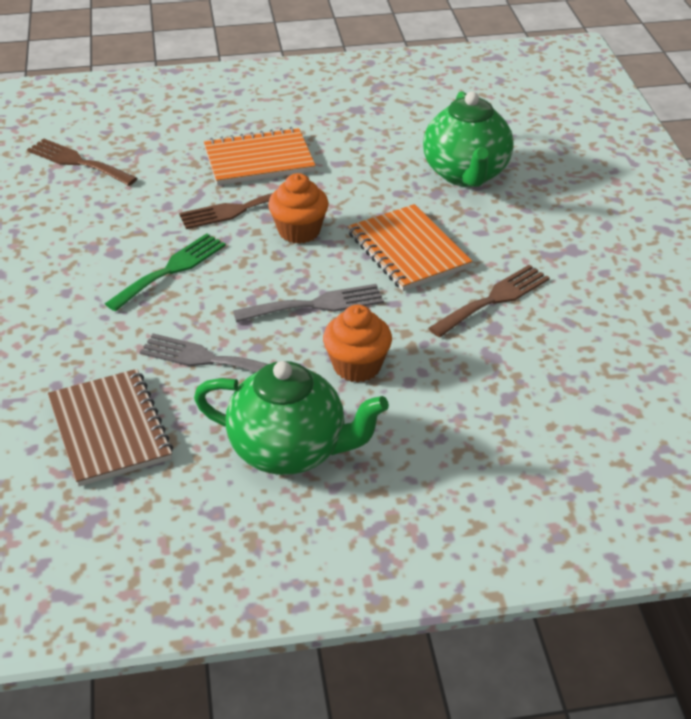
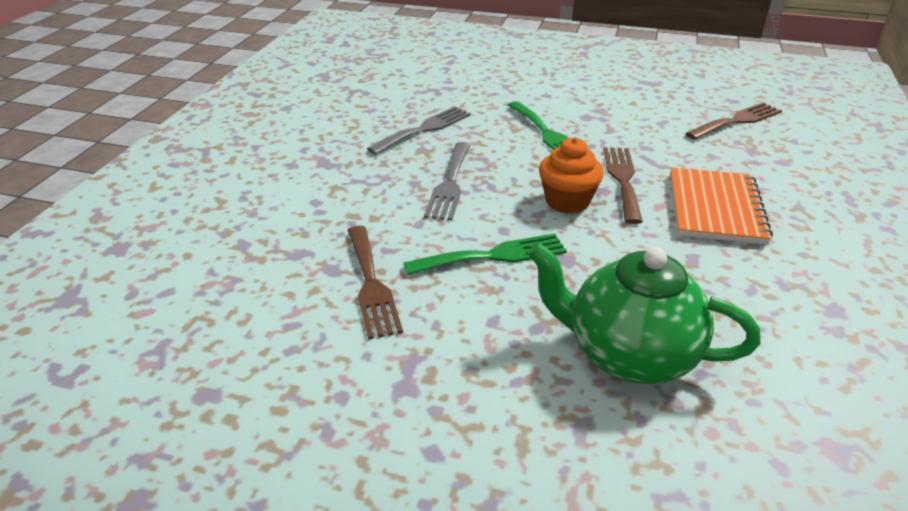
camera: 115 degrees right, 5 degrees down
brown notebook [48,369,173,487] -> none
green teapot [194,361,389,475] -> none
orange cupcake [323,305,392,382] -> none
orange notebook [348,204,472,291] -> green fork [404,233,567,275]

